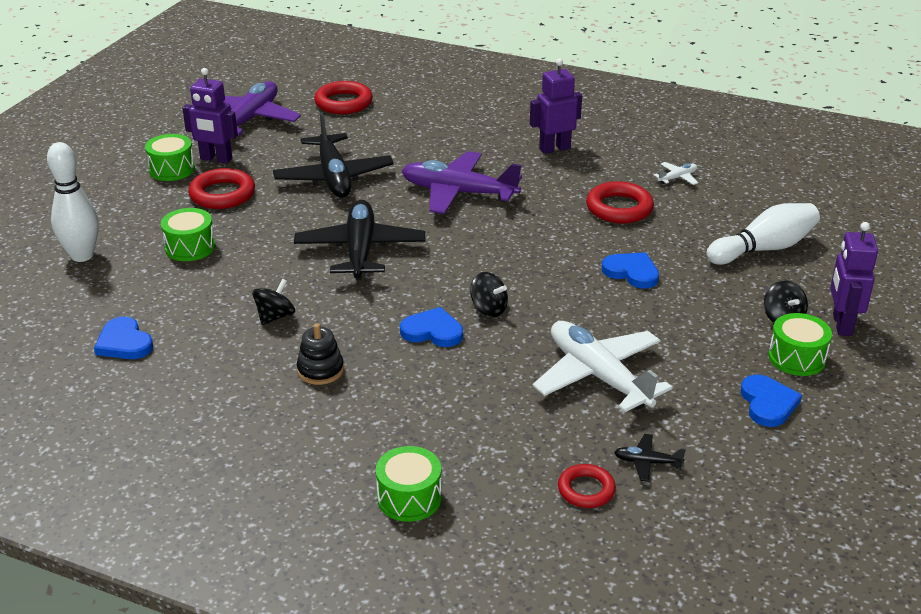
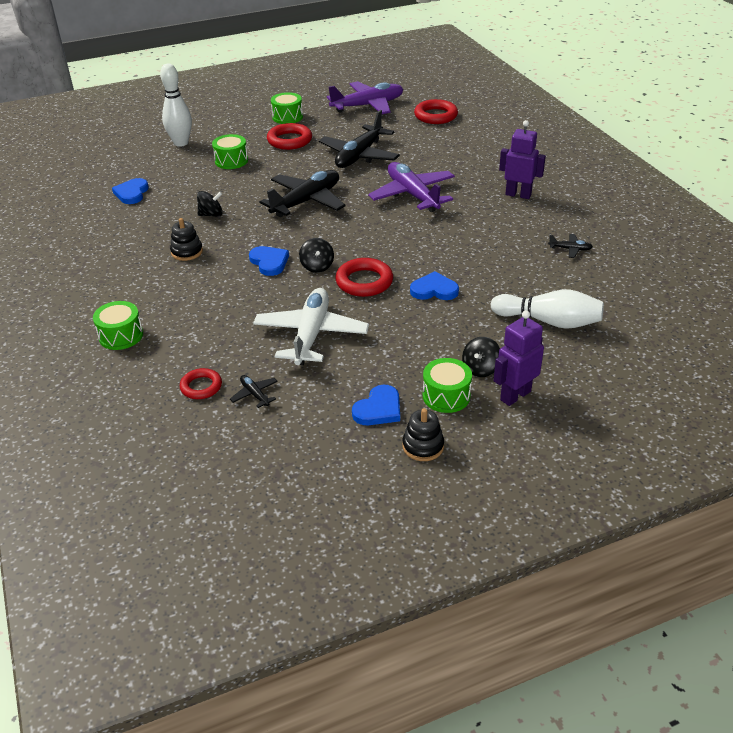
camera: 45 degrees right, 5 degrees up
purple robot [182,68,238,164] -> none
red ring [586,181,654,223] -> red ring moved to [335,258,393,297]
blue heart [602,252,659,288] -> blue heart turned 75 degrees counterclockwise [410,271,459,300]
white plane [654,162,698,185] -> black plane [548,234,593,258]
none -> black stacking toy [402,408,444,461]

